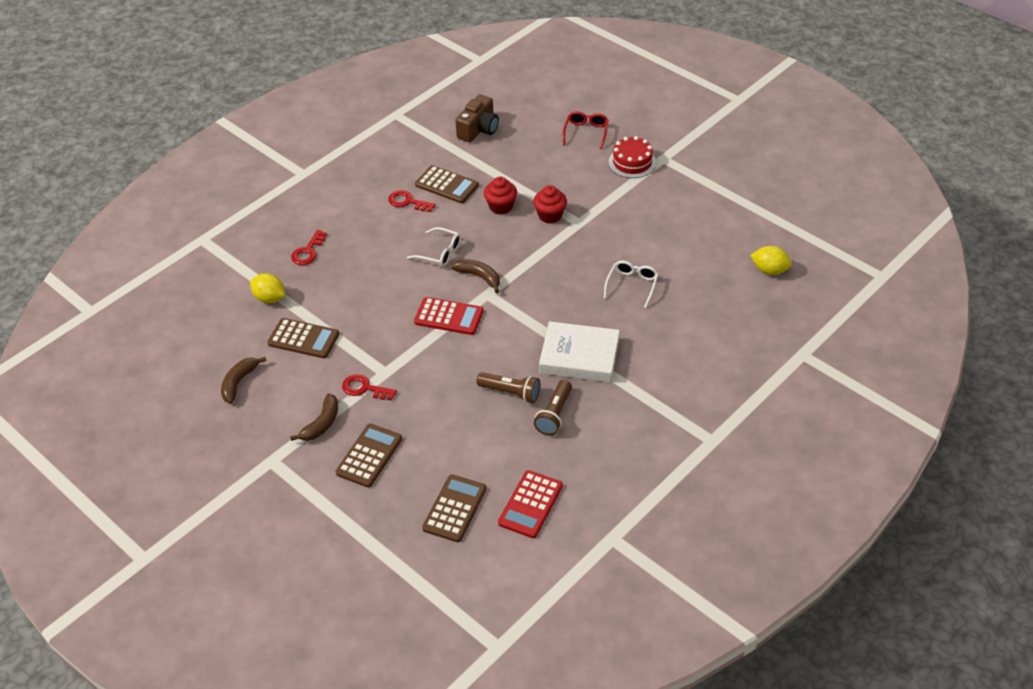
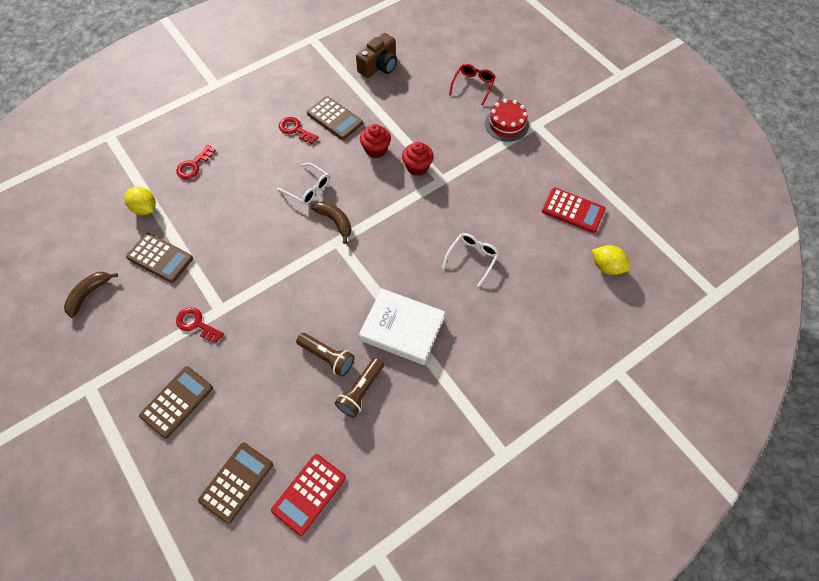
camera: 10 degrees right, 15 degrees up
brown banana [290,393,338,441] -> none
red calculator [414,297,484,335] -> red calculator moved to [542,187,606,233]

